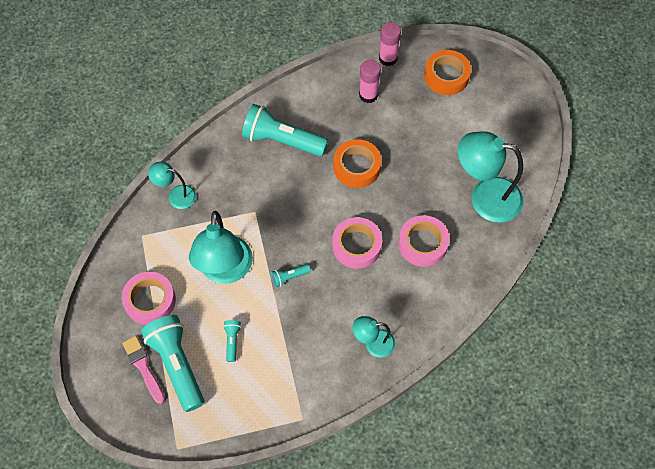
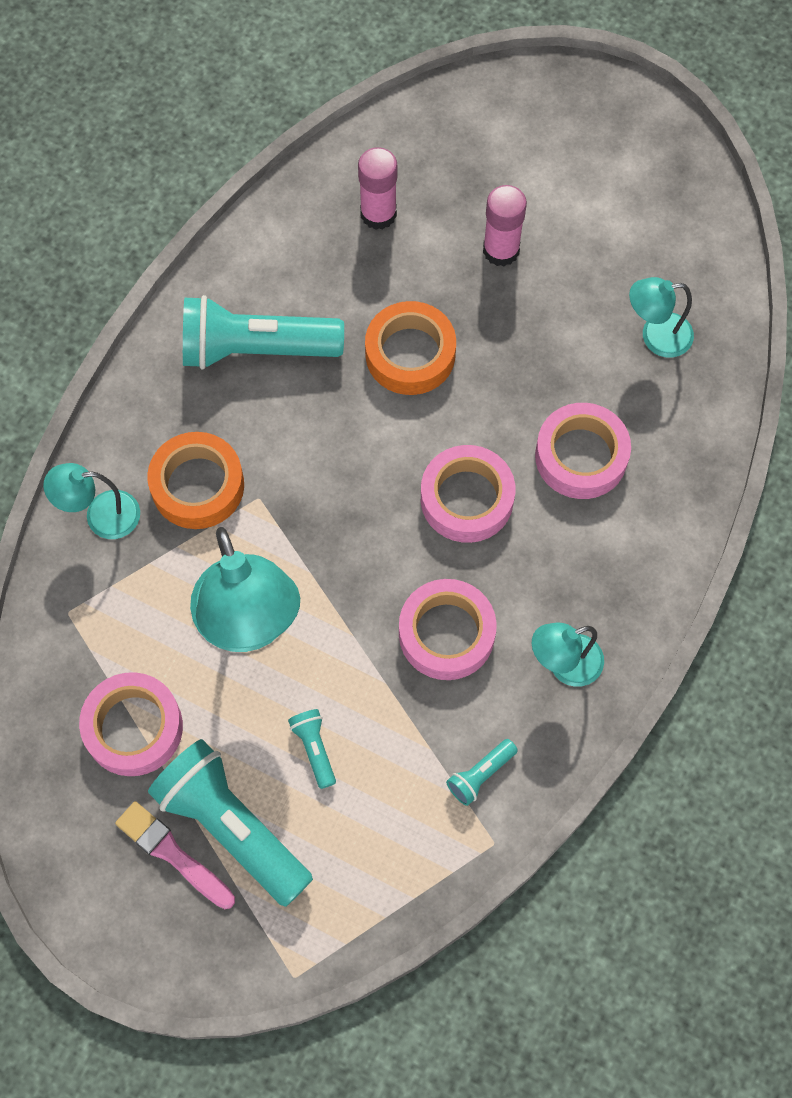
camera: 20 degrees left, 5 degrees up
turquoise flashlight [271,264,311,287] -> turquoise flashlight moved to [446,739,518,806]
pink glue stick [379,22,401,66] -> pink glue stick moved to [483,185,527,266]
orange tape [424,50,471,95] -> orange tape moved to [147,432,244,529]
turquoise lamp [458,131,523,223] -> turquoise lamp [629,277,694,358], size x0.53
none -> pink tape [399,579,497,680]

